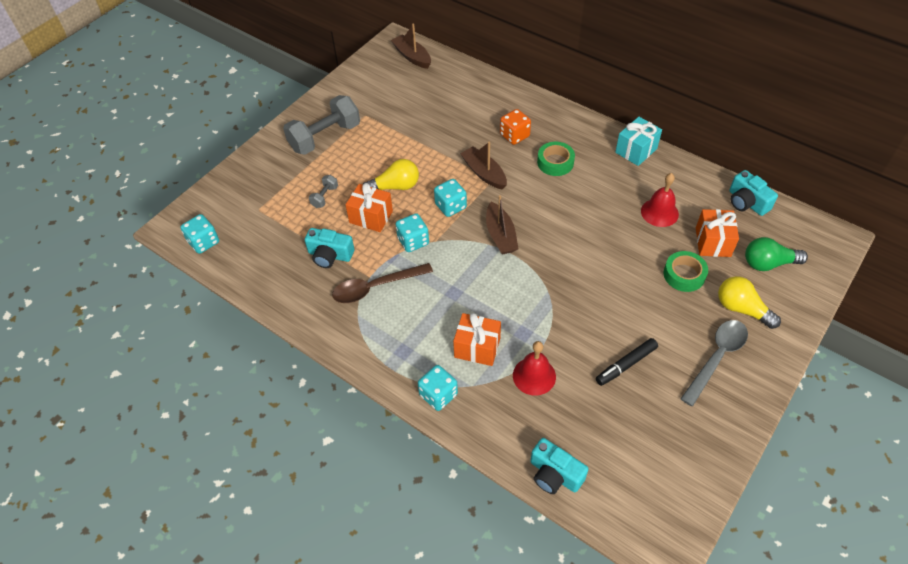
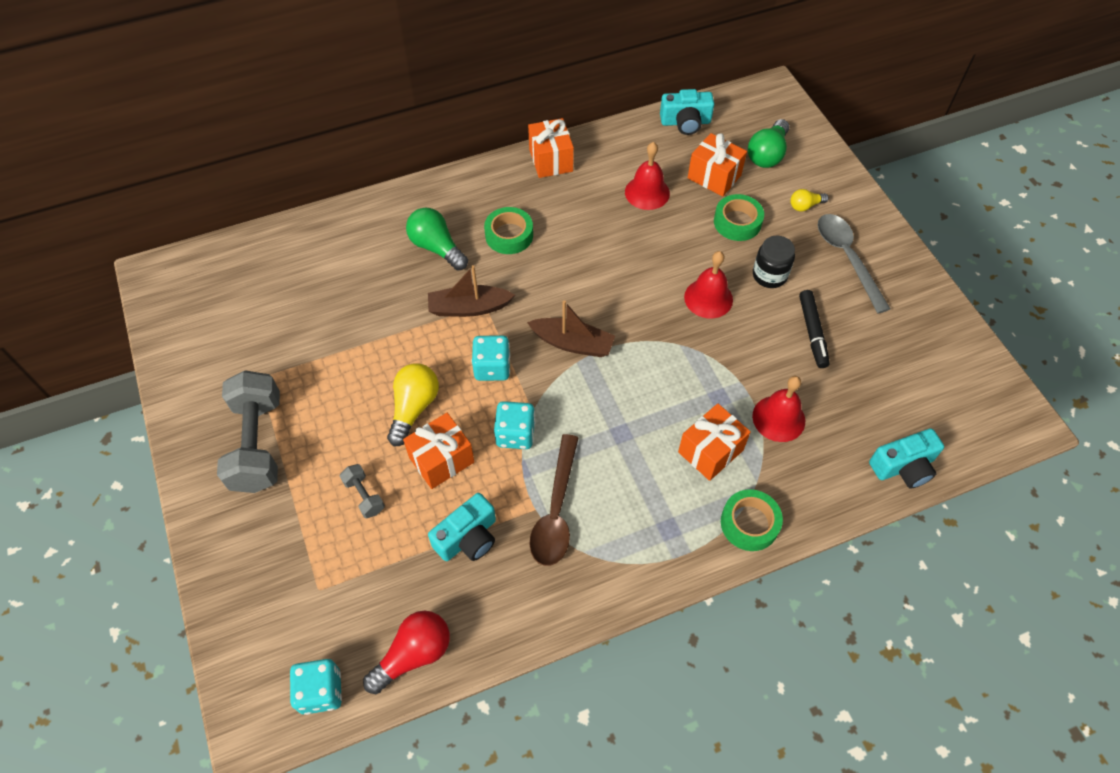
camera: 60 degrees left, 5 degrees up
brown boat [391,23,431,69] -> none
turquoise dice [418,365,458,411] -> green tape [721,489,783,551]
orange dice [500,109,531,145] -> green light bulb [406,208,468,270]
turquoise gift [615,117,662,166] -> orange gift [528,118,574,178]
yellow light bulb [718,276,781,329] -> yellow light bulb [790,189,829,211], size x0.57
none -> red light bulb [363,611,450,694]
none -> red bell [684,251,733,318]
none -> black jar [753,236,795,288]

